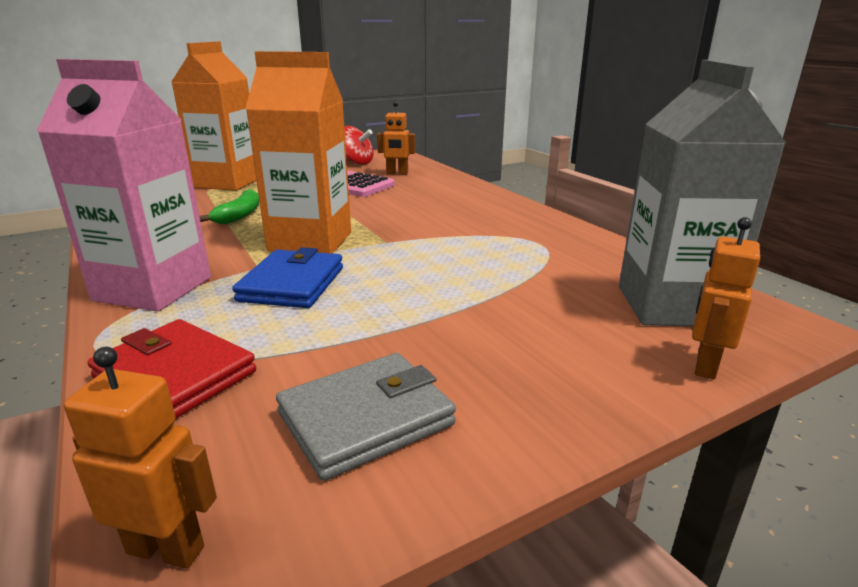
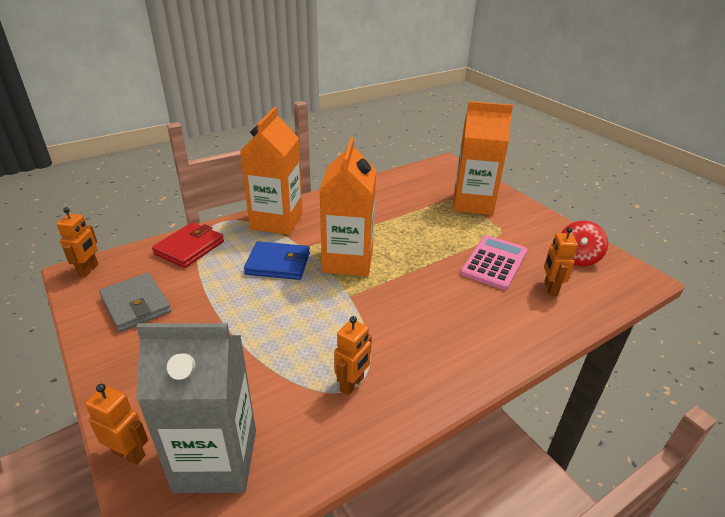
camera: 85 degrees right, 10 degrees up
pink carton [37,59,211,312] -> orange carton [240,107,303,235]
green banana [199,189,259,224] -> none
none -> orange robot [334,316,372,396]

